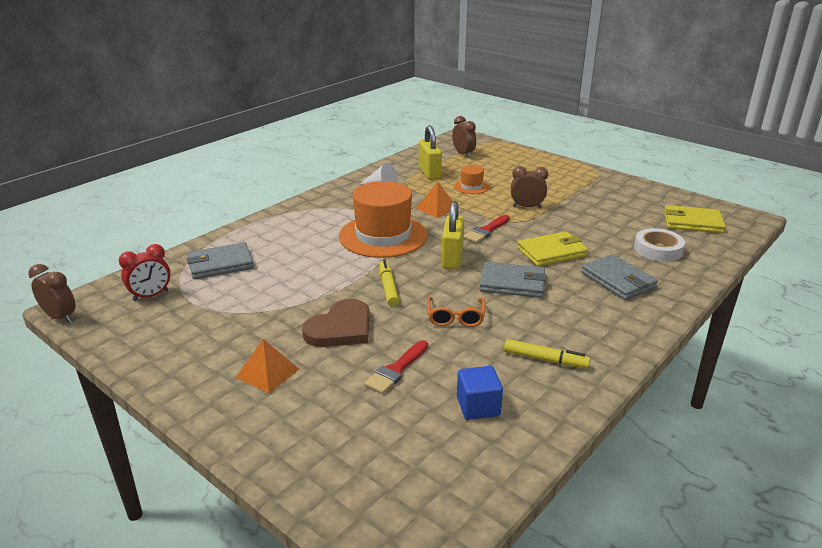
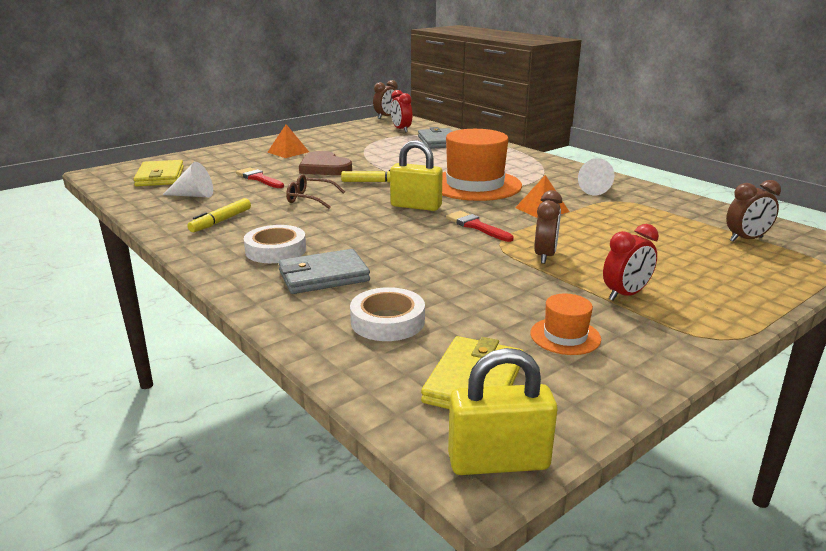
camera: 100 degrees right, 5 degrees down
yellow padlock [419,125,442,180] -> yellow padlock moved to [448,348,557,475]
orange glasses [427,297,485,327] -> brown glasses [286,174,345,209]
orange hat [454,165,489,194] -> orange hat moved to [530,294,601,355]
blue cube [457,366,503,420] -> white cone [163,162,213,197]
grey wallet [479,262,547,298] -> none
yellow wallet [517,231,588,267] -> yellow wallet moved to [133,160,184,186]
none -> white tape [244,225,306,263]
none -> red clock [603,224,659,301]

